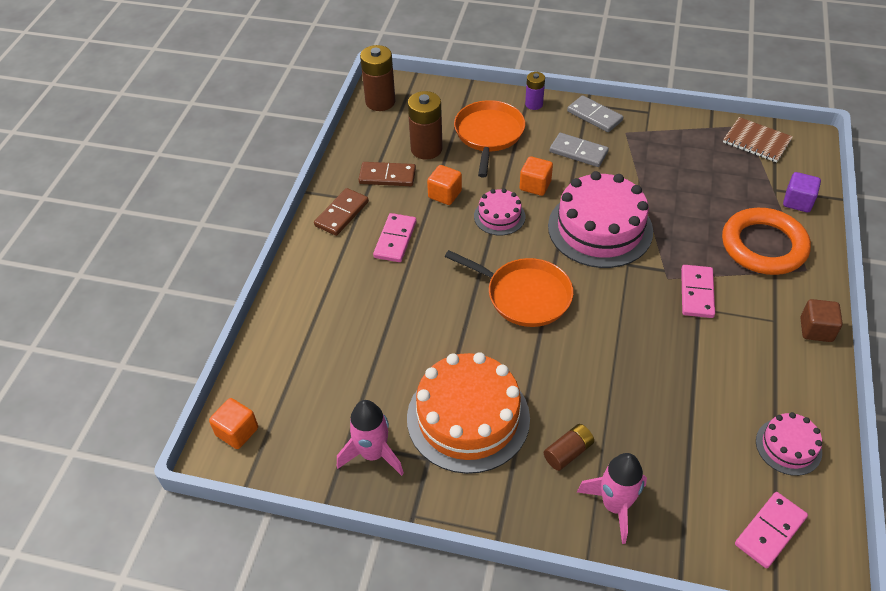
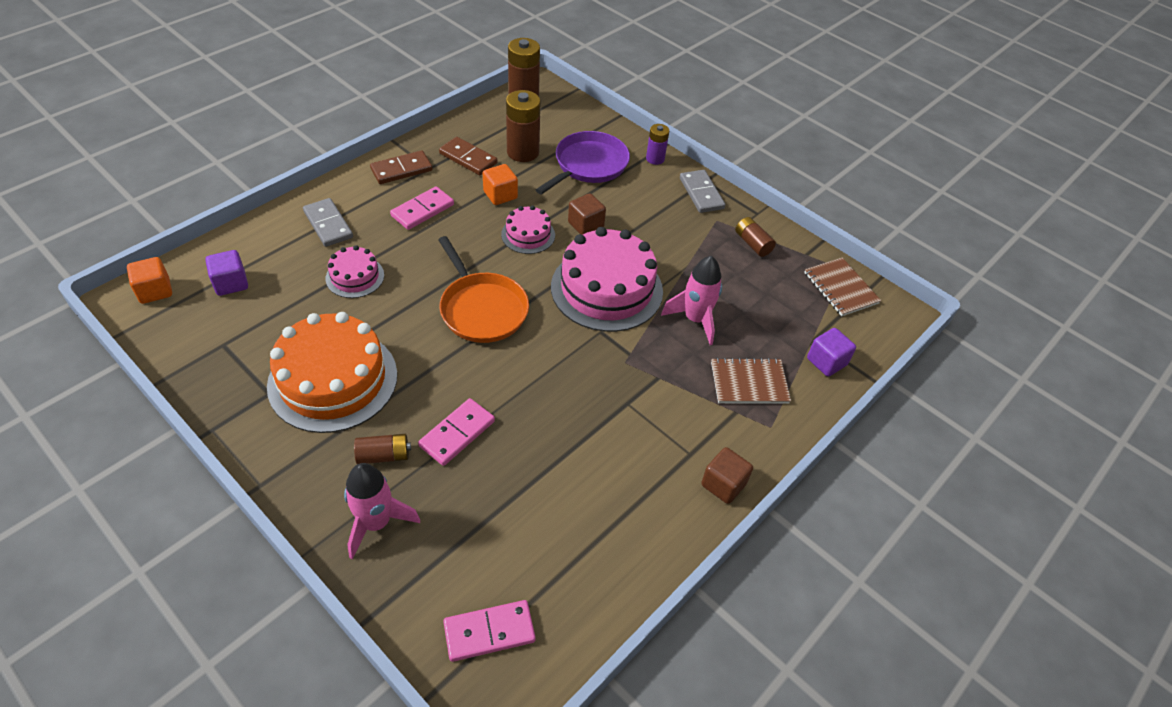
camera: 25 degrees right, 0 degrees up
pink rocket [337,400,404,476] -> pink rocket moved to [661,256,722,345]
orange pan [454,100,525,177] -> purple pan [536,131,630,195]
orange cube [520,156,553,196] -> brown cube [568,193,606,235]
grey domino [550,133,609,167] -> grey domino moved to [303,198,353,247]
pink domino [681,265,715,318] -> pink domino moved to [418,398,495,466]
orange ring [722,208,811,275] -> brown notebook [711,358,791,404]
pink cake [756,412,822,476] -> pink cake moved to [326,245,384,298]
none -> purple cube [205,250,248,296]
none -> brown battery [735,217,776,257]

